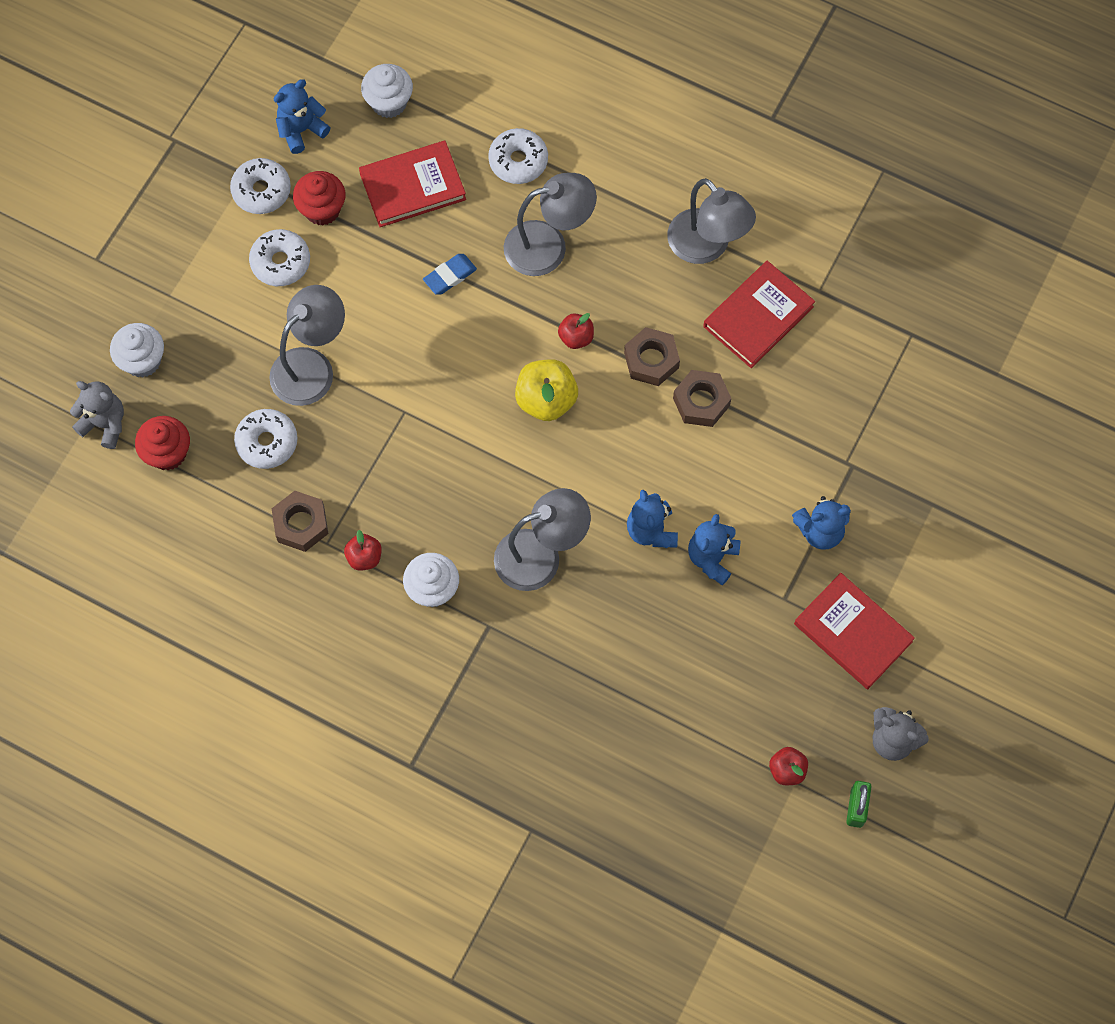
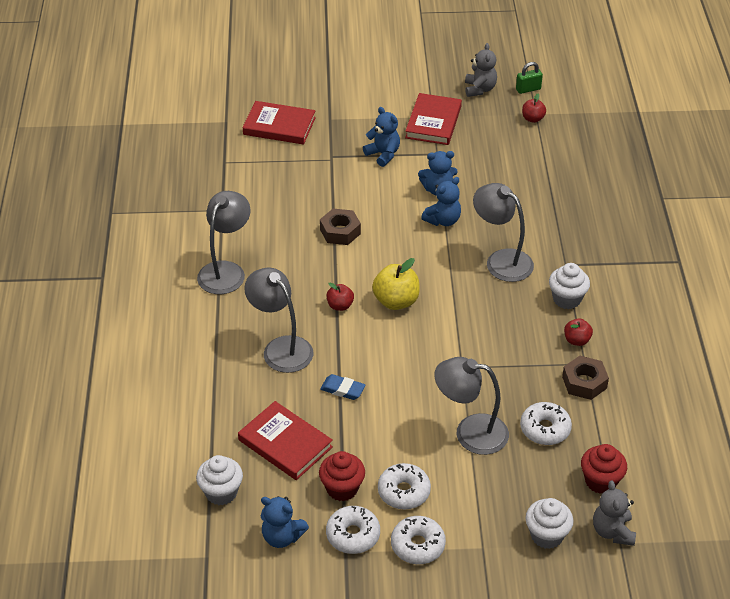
camera: 120 degrees left, 25 degrees down
white donut [488,128,548,184] -> white donut moved to [391,516,446,564]
brown nut [624,327,680,386] -> none
red book [703,261,815,368] -> red book moved to [242,101,316,144]

